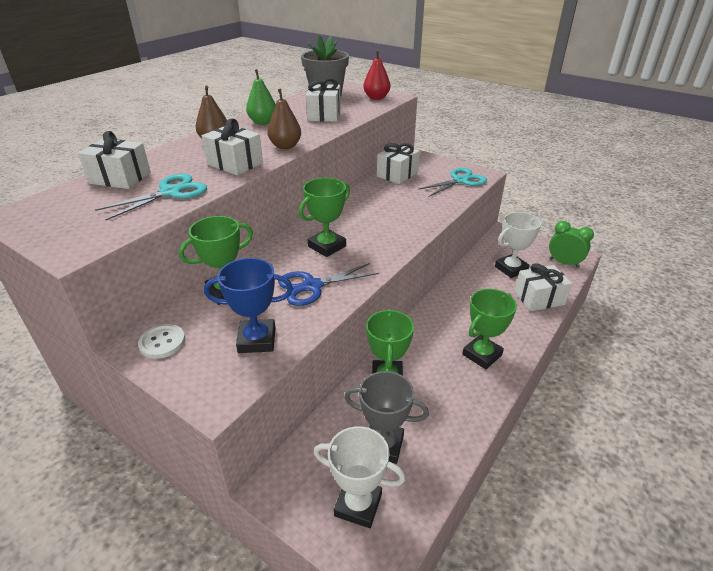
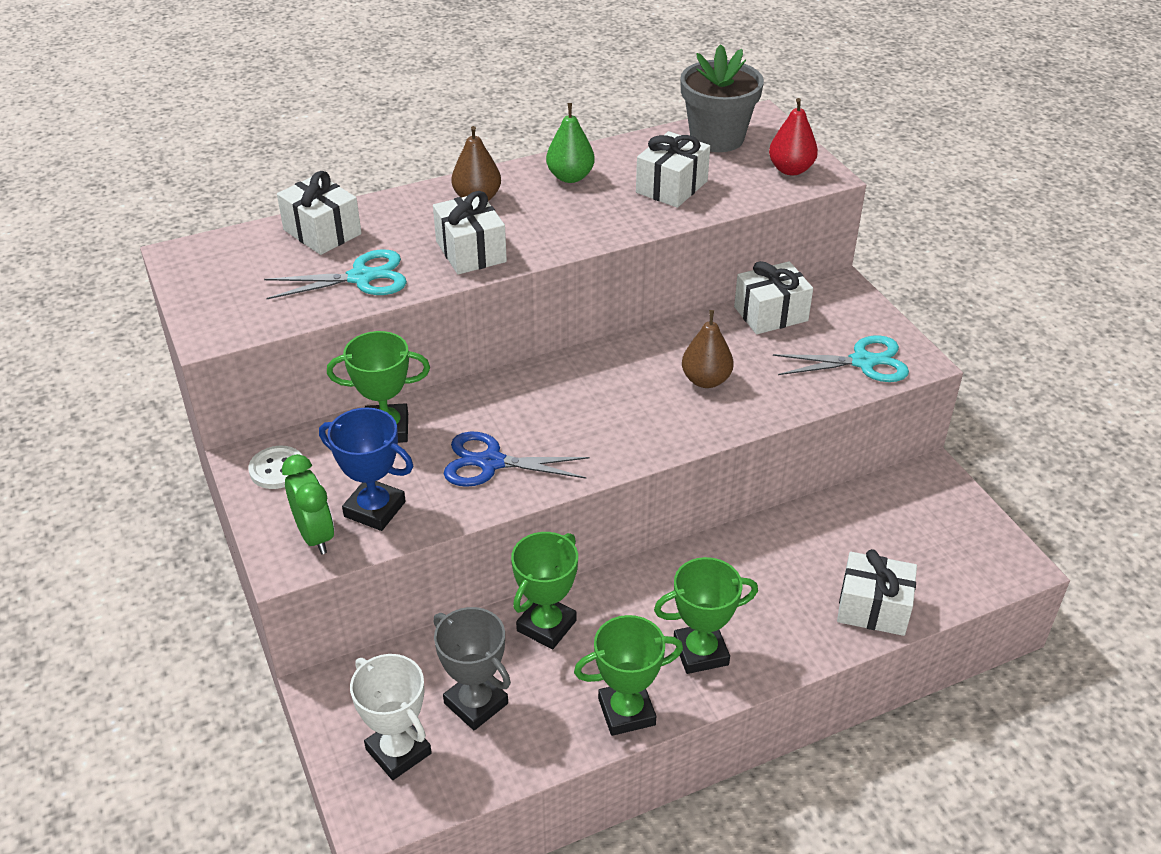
camera: 30 degrees right, 5 degrees up
brown pear [267,89,301,149] -> brown pear moved to [682,310,734,388]
green trophy [299,178,350,257] -> green trophy moved to [574,615,683,736]
white trophy [495,212,541,278] -> none
green clock [549,221,594,268] -> green clock moved to [282,454,334,554]

